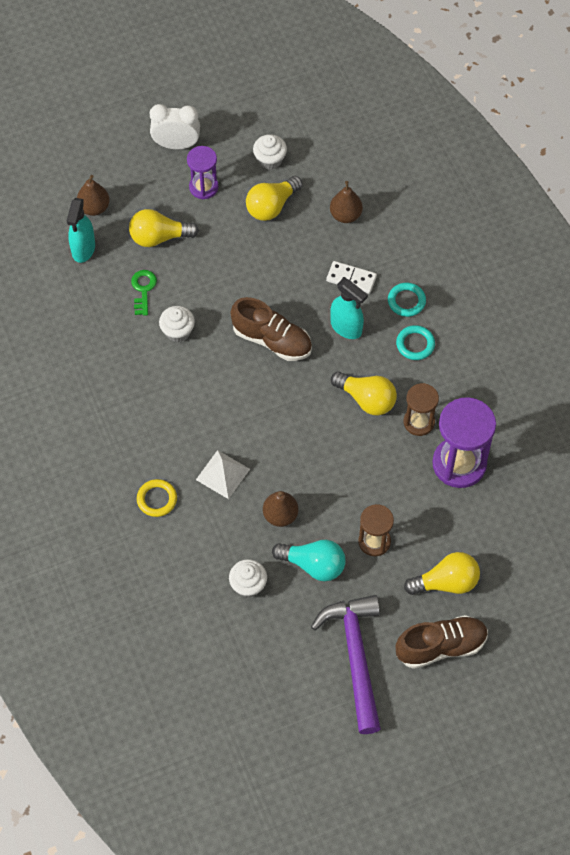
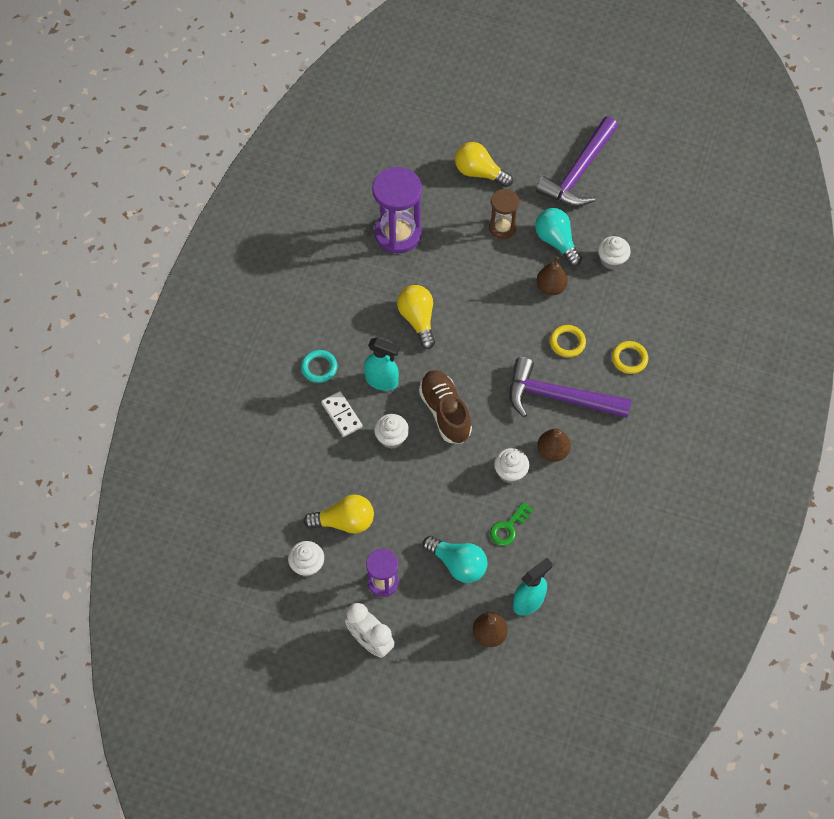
camera: 140 degrees left, 0 degrees up
yellow light bulb [129,209,199,247] -> turquoise light bulb [423,536,488,583]
white pyramid [196,450,250,499] -> yellow ring [550,325,586,357]
brown pear [330,181,363,223] -> brown pear moved to [537,428,571,462]
turquoise spray bottle [330,279,368,339] -> turquoise spray bottle turned 120 degrees clockwise [364,338,400,391]
brown shoe [395,615,488,669] -> none
turquoise ring [396,325,435,360] -> none
brown hourglass [404,383,439,436] -> none
none -> white cupcake [374,414,409,449]
none -> purple hammer [509,357,632,418]

